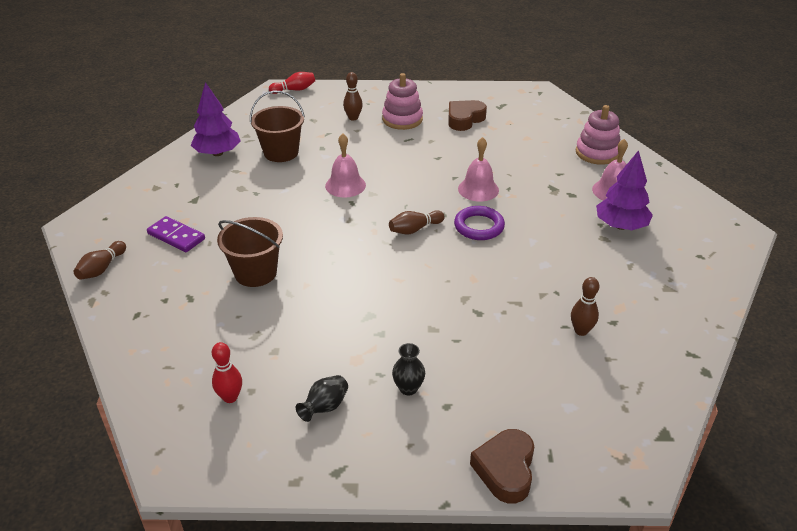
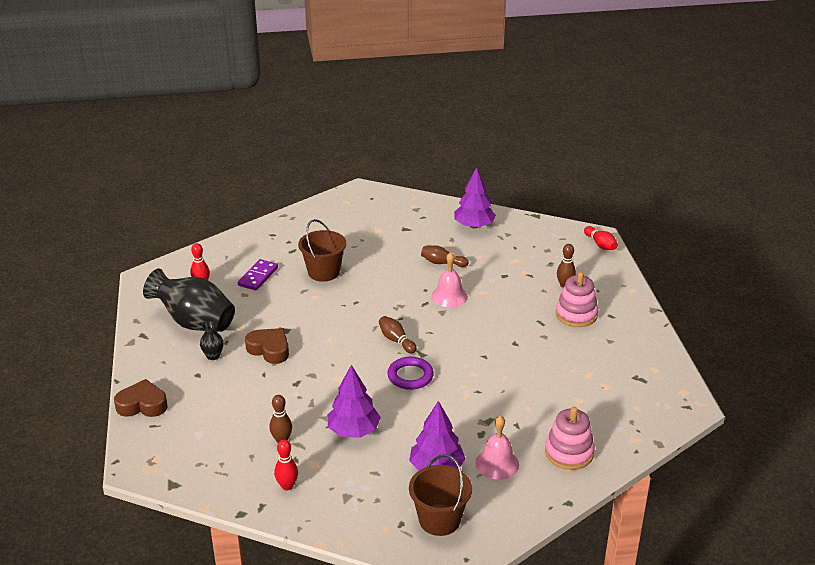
camera: 80 degrees right, 5 degrees down
brown bowling pin [74,241,126,280] -> brown bowling pin moved to [421,246,468,267]
purple domino [147,216,205,252] -> purple domino moved to [238,259,278,291]
brown bucket [250,91,305,162] -> brown bucket moved to [409,455,472,536]
black vase [296,375,348,422] -> black vase [143,269,235,332], size x2.35
brown heart [448,100,487,131] -> brown heart moved to [245,328,289,364]
pink bell [458,137,499,202] -> none
none -> red bowling pin [274,439,298,490]
none -> purple tree [327,365,381,438]

